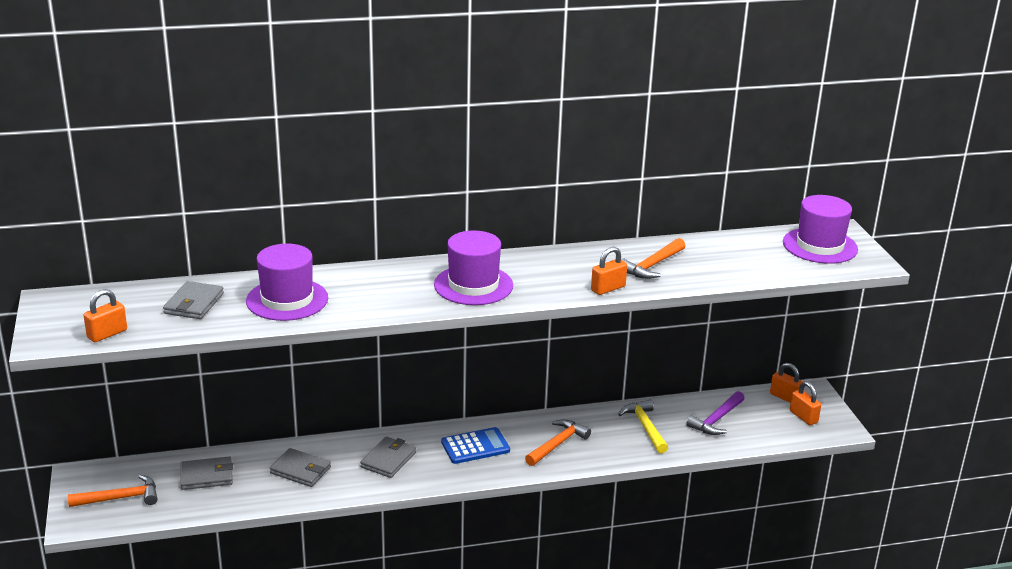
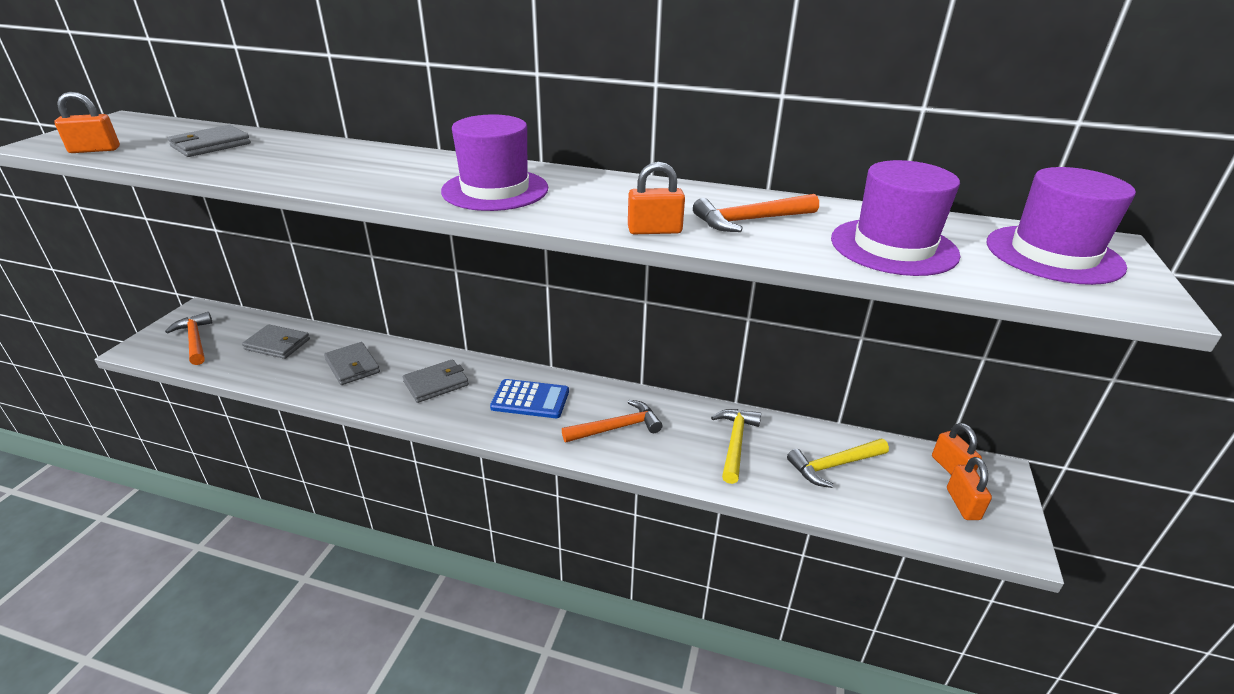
camera: 30 degrees right, 5 degrees up
orange hammer [68,475,157,507] -> orange hammer turned 135 degrees counterclockwise [165,312,213,365]
purple hat [246,244,328,321] -> purple hat moved to [831,160,960,276]
purple hammer [687,391,745,435] -> yellow hammer [787,439,889,488]

